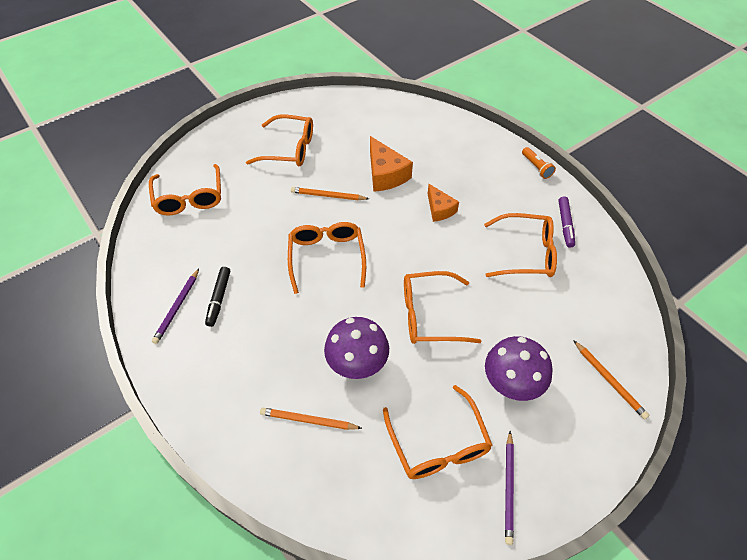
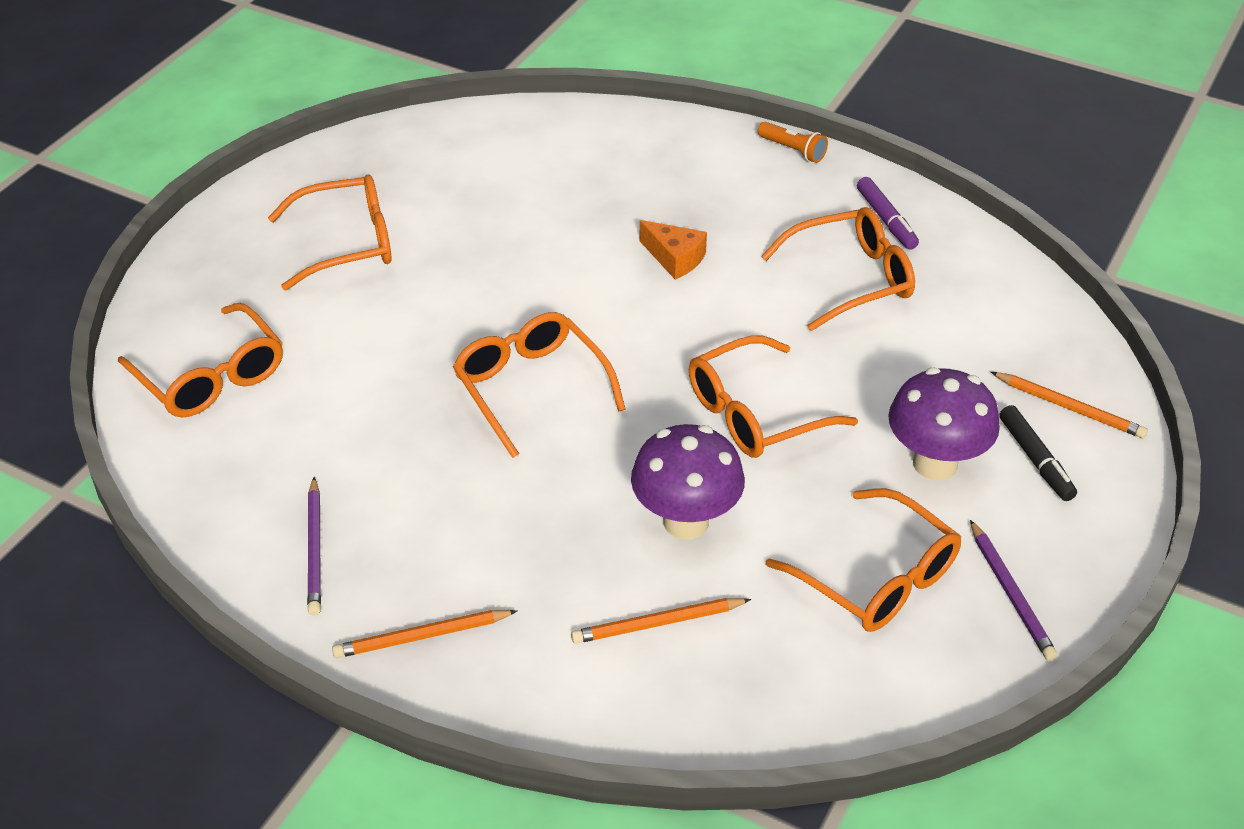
camera: 25 degrees left, 10 degrees down
black marker [205,267,230,327] -> black marker moved to [999,405,1077,501]
orange pencil [291,187,369,200] -> orange pencil moved to [332,610,517,658]
orange cheese [370,136,413,192] -> none

